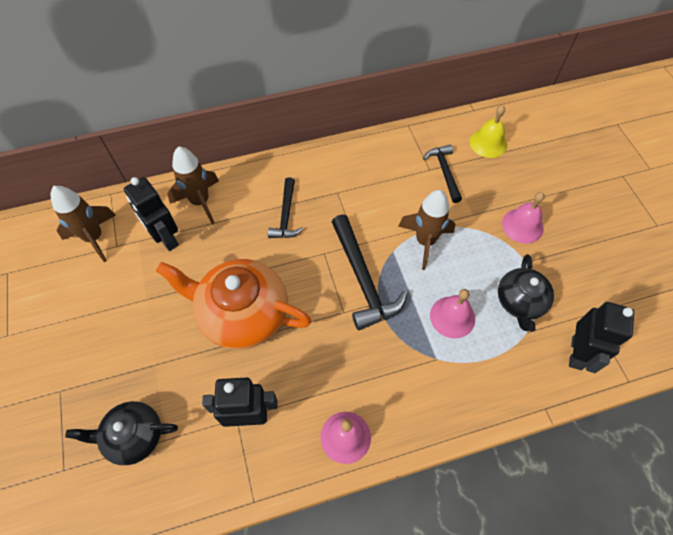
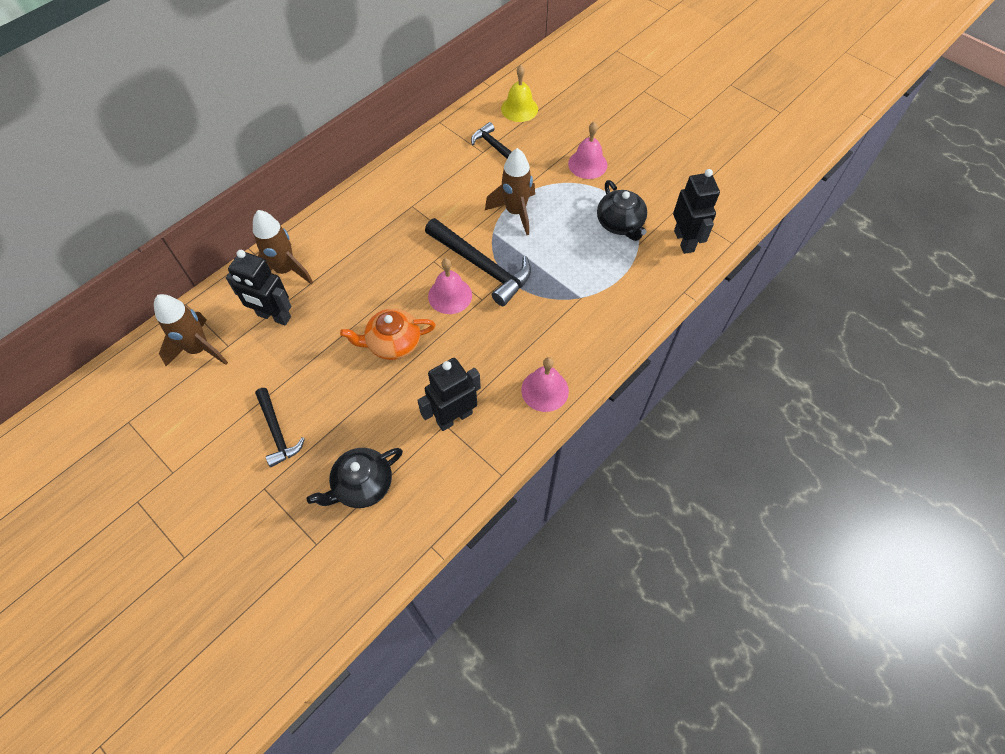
camera: 30 degrees left, 0 degrees up
orange teapot [156,259,311,349] -> orange teapot [340,308,436,360], size x0.60
black hammer [268,177,303,238] -> black hammer moved to [255,388,305,467]
pink bell [430,289,475,339] -> pink bell moved to [428,258,472,314]

